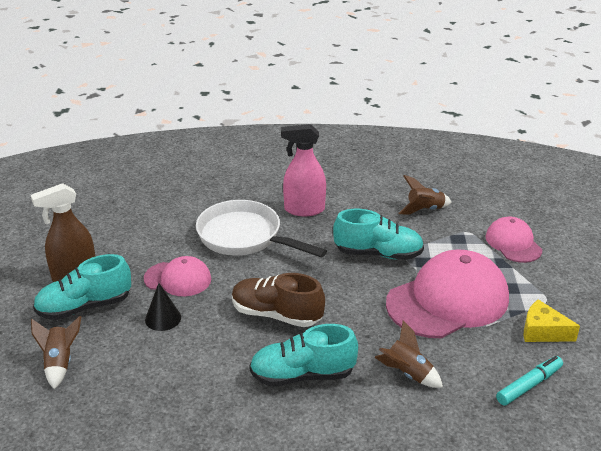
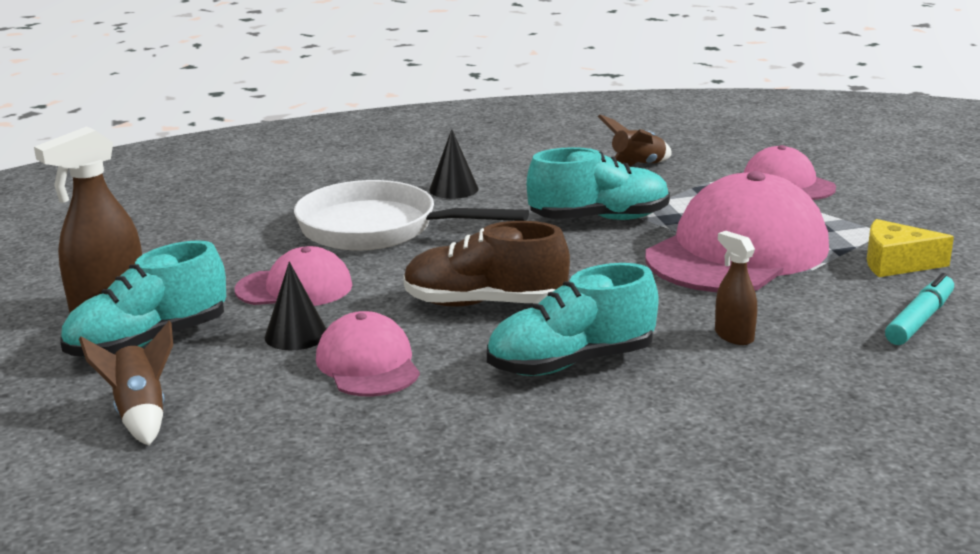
camera: 15 degrees left, 10 degrees down
pink spray bottle [281,124,326,216] -> black cone [429,129,479,199]
brown rocket [374,320,443,388] -> brown spray bottle [715,231,757,345]
none -> pink cap [316,311,420,396]

